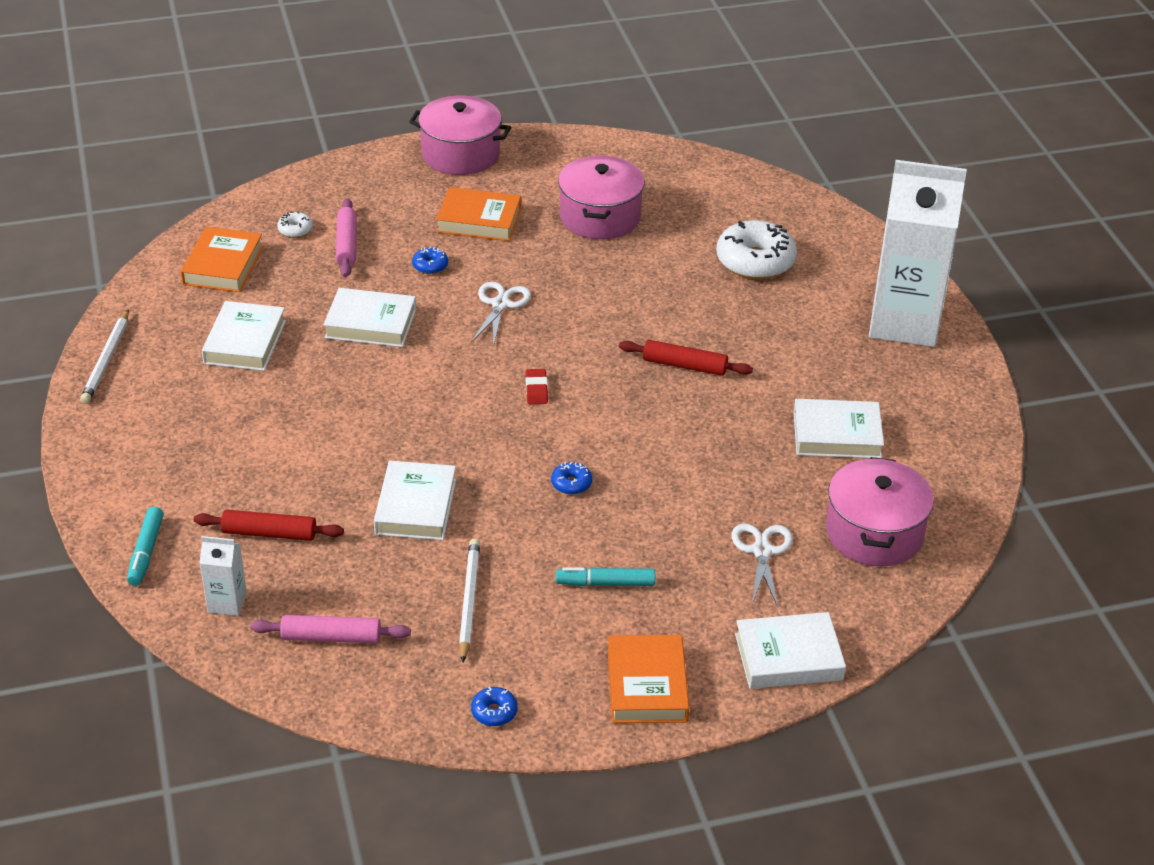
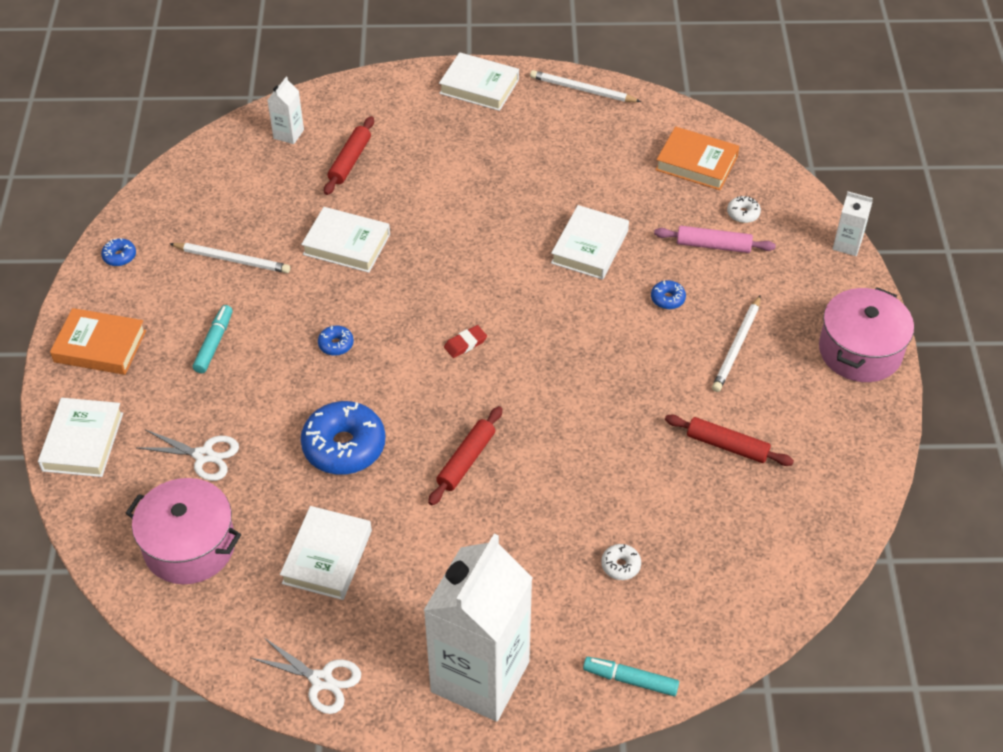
camera: 105 degrees right, 10 degrees up
turquoise marker [127,507,164,586] -> turquoise marker moved to [583,657,679,696]
white book [202,301,286,371] -> white book moved to [439,52,519,111]
pink rolling pin [251,615,411,643] -> none
orange book [436,187,521,241] -> white pencil [712,296,760,392]
white scissors [472,282,531,346] -> white scissors moved to [251,638,361,714]
red eraser [526,369,548,404] -> red eraser turned 45 degrees counterclockwise [444,325,487,358]
pink pot [558,156,645,239] -> red rolling pin [665,414,794,466]
white donut [717,220,797,280] -> white donut [601,544,641,580], size x0.45
none -> blue donut [301,401,386,475]
none -> white carton [833,192,873,256]

